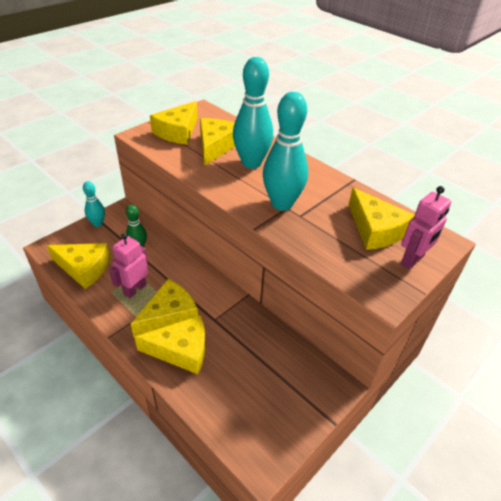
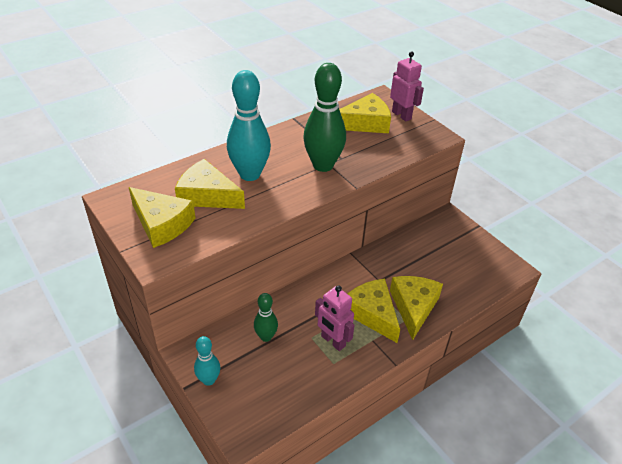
camera: 80 degrees left, 0 degrees up
yellow cheese [47,243,110,289] -> none
turquoise bowling pin [263,92,308,211] -> green bowling pin [303,63,346,172]

